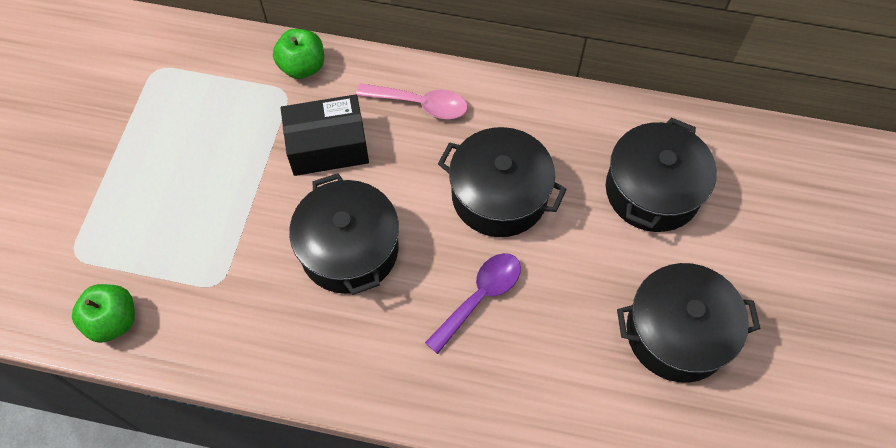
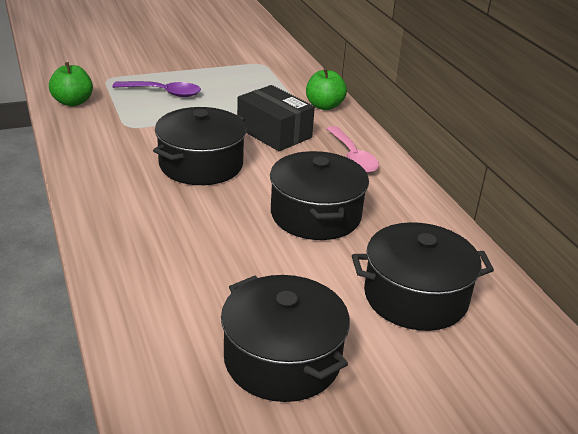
camera: 55 degrees right, 30 degrees down
purple spoon [425,253,521,354] -> purple spoon moved to [113,81,201,97]

